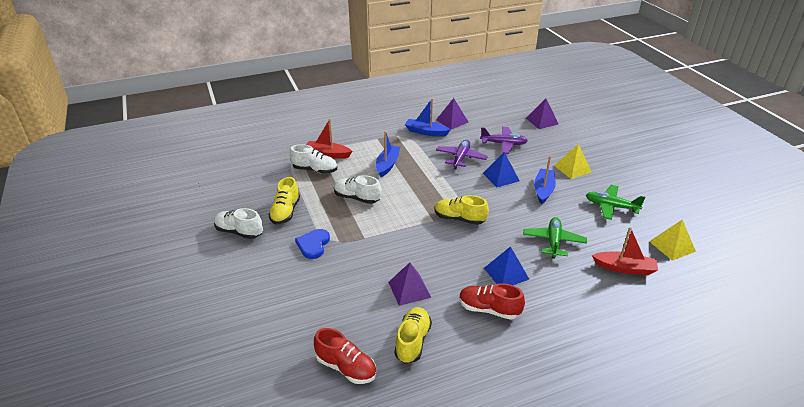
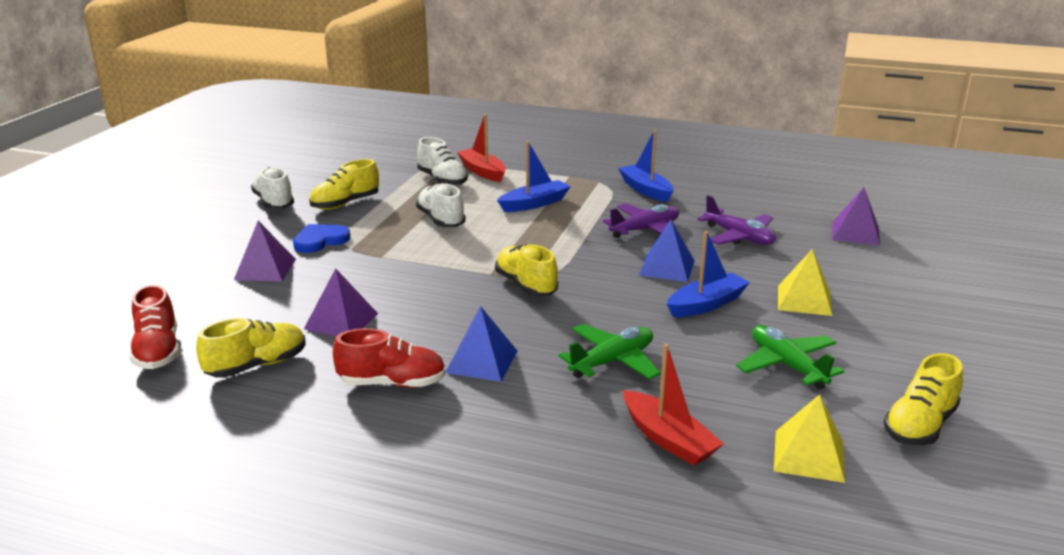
camera: 40 degrees right, 10 degrees down
purple pyramid [436,98,469,130] -> purple pyramid moved to [234,221,296,282]
red shoe [459,283,525,320] -> red shoe turned 120 degrees clockwise [333,328,446,388]
none -> yellow shoe [884,353,963,445]

